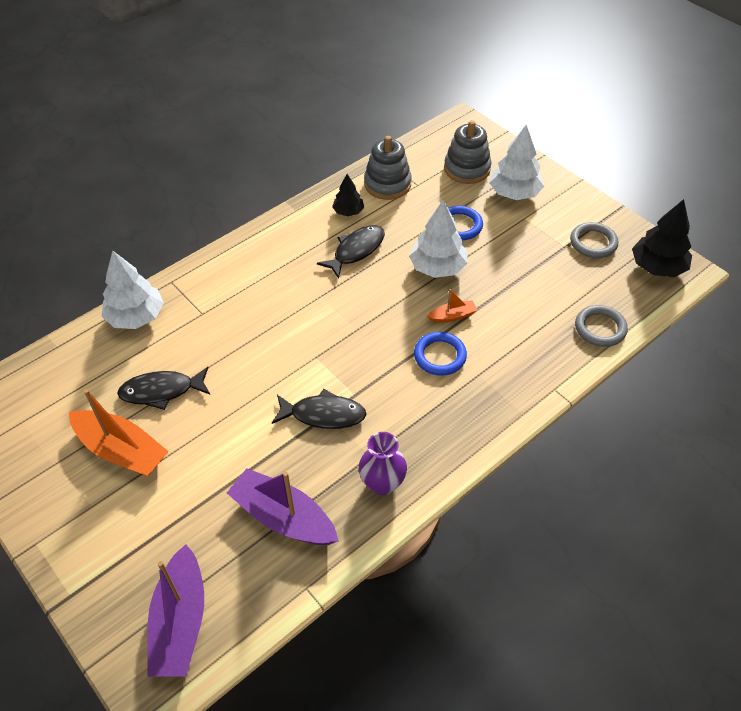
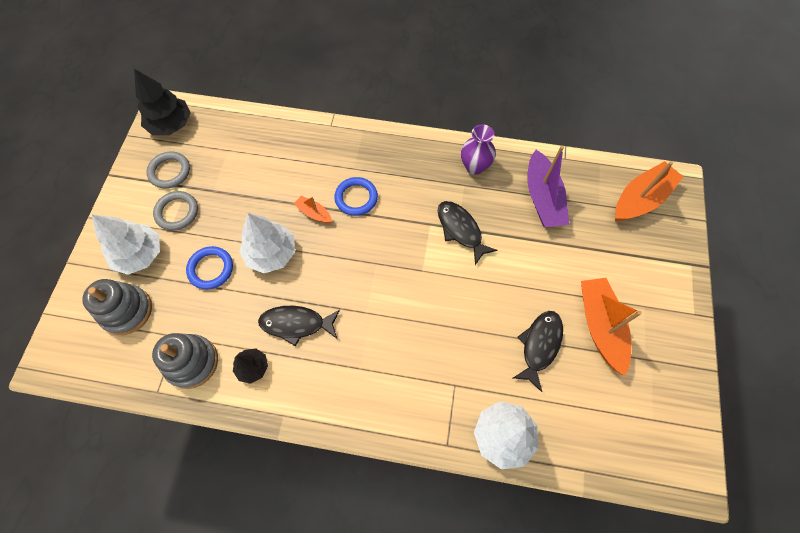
camera: 130 degrees left, 15 degrees up
black fish [117,367,210,410] -> black fish turned 105 degrees counterclockwise [513,311,563,392]
purple boat [147,544,204,677] -> orange boat [615,161,684,221]
grey ring [575,305,628,347] -> grey ring moved to [153,191,198,231]

